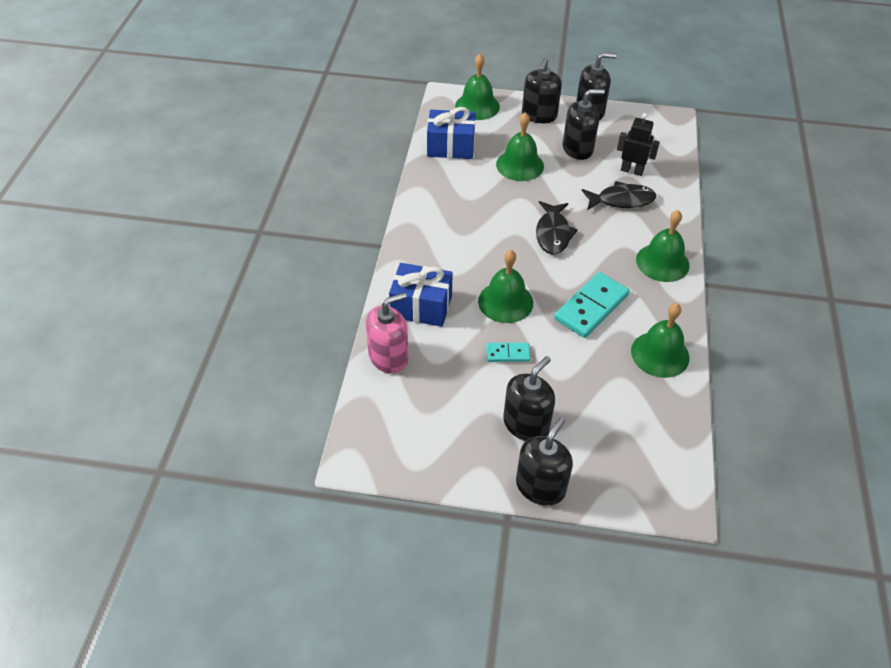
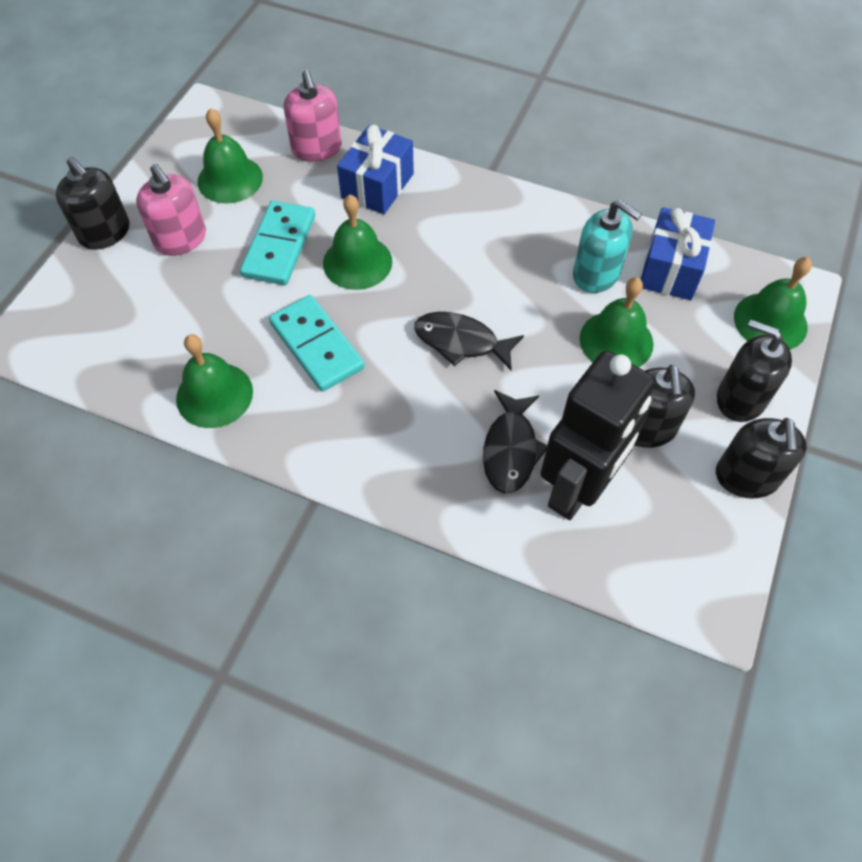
camera: 105 degrees right, 10 degrees up
turquoise domino [486,343,531,362] -> turquoise domino [240,201,315,285], size x1.89
black soap dispenser [503,356,555,441] -> pink soap dispenser [136,164,206,256]
black robot [617,113,660,176] -> black robot [541,350,655,520], size x1.95
green bell [636,210,690,282] -> green bell moved to [198,108,263,204]
none -> turquoise soap dispenser [573,200,642,293]

